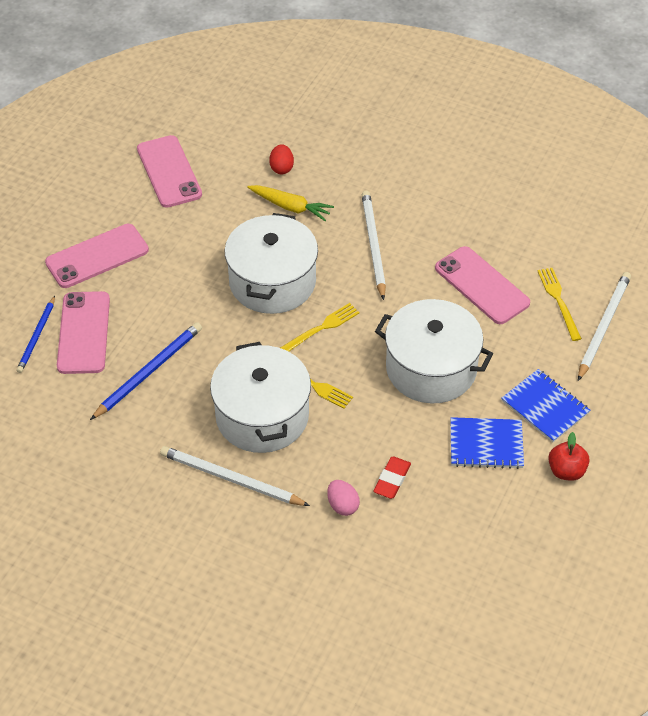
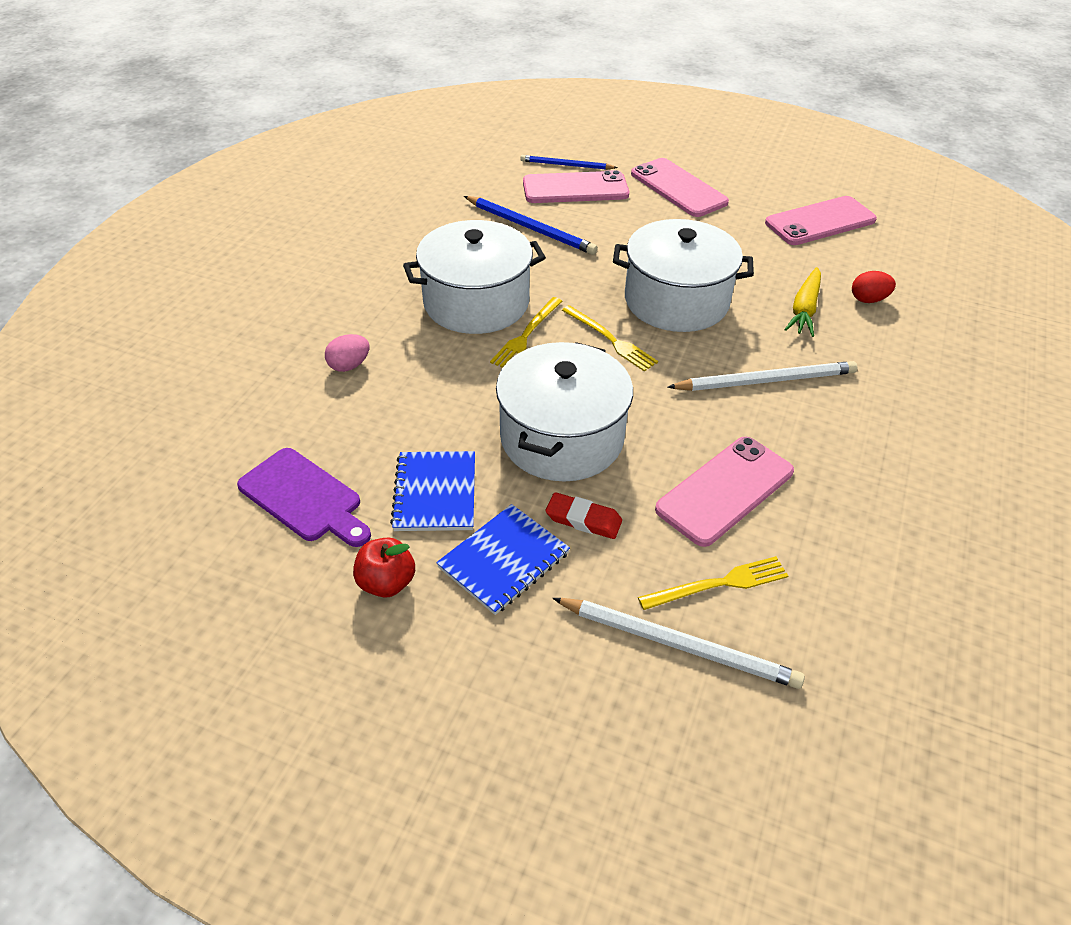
camera: 85 degrees right, 5 degrees down
white pencil [160,446,310,506] -> none
red eraser [373,456,411,499] -> red eraser moved to [546,492,622,539]
none -> purple cutting board [237,448,371,547]

